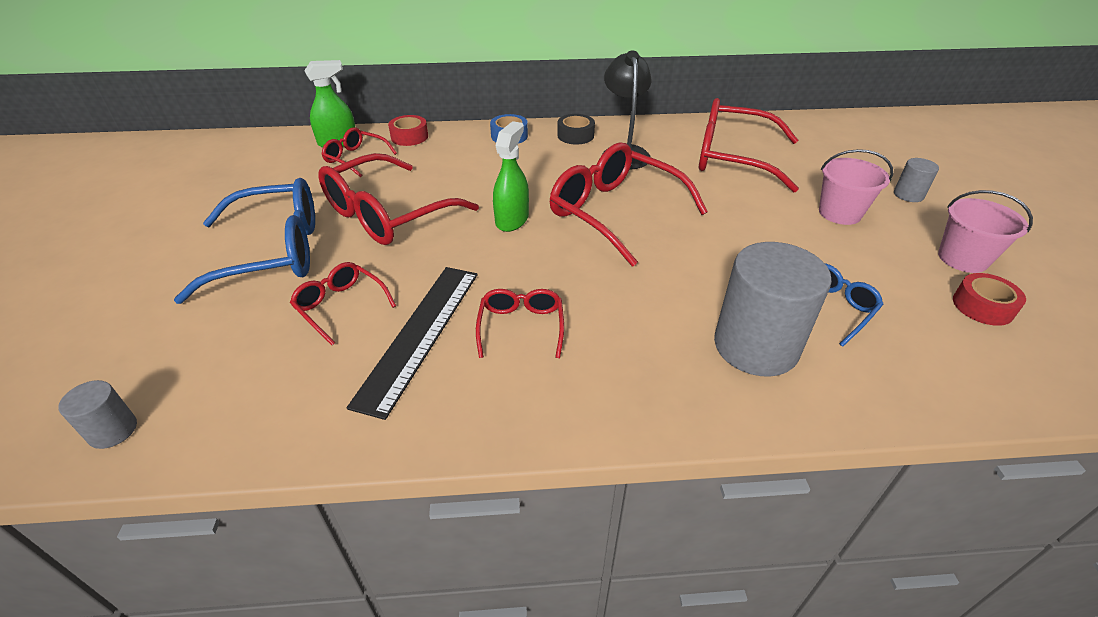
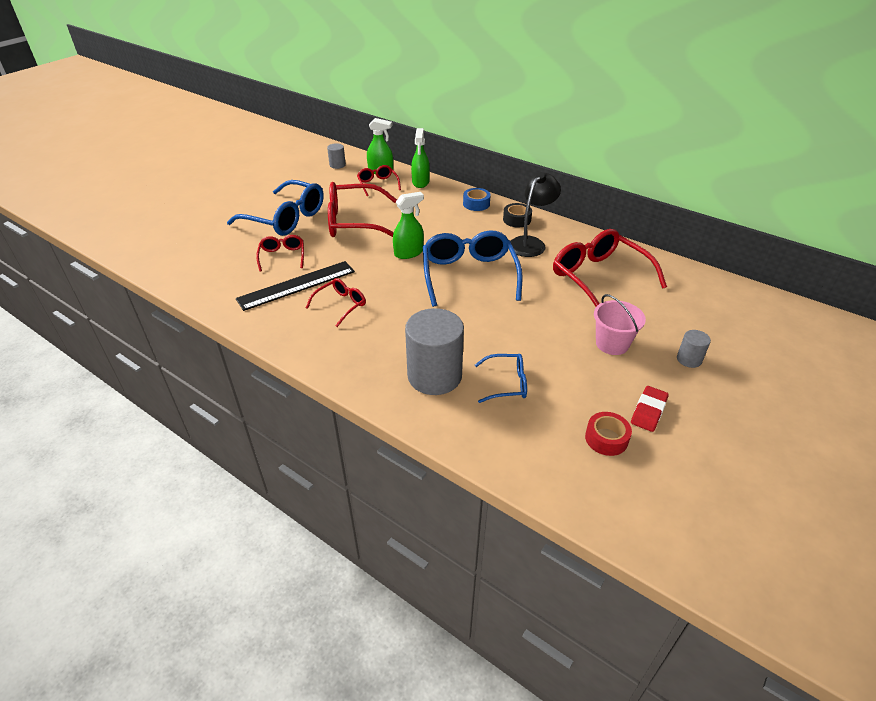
camera: 40 degrees right, 0 degrees up
grey cylinder [58,380,137,449] -> grey cylinder moved to [327,143,346,169]
red tape [388,115,428,146] -> green spray bottle [411,128,430,188]
red glasses [549,142,708,267] -> blue glasses [423,230,523,307]
pink bucket [938,190,1033,273] -> red eraser [631,386,669,432]

